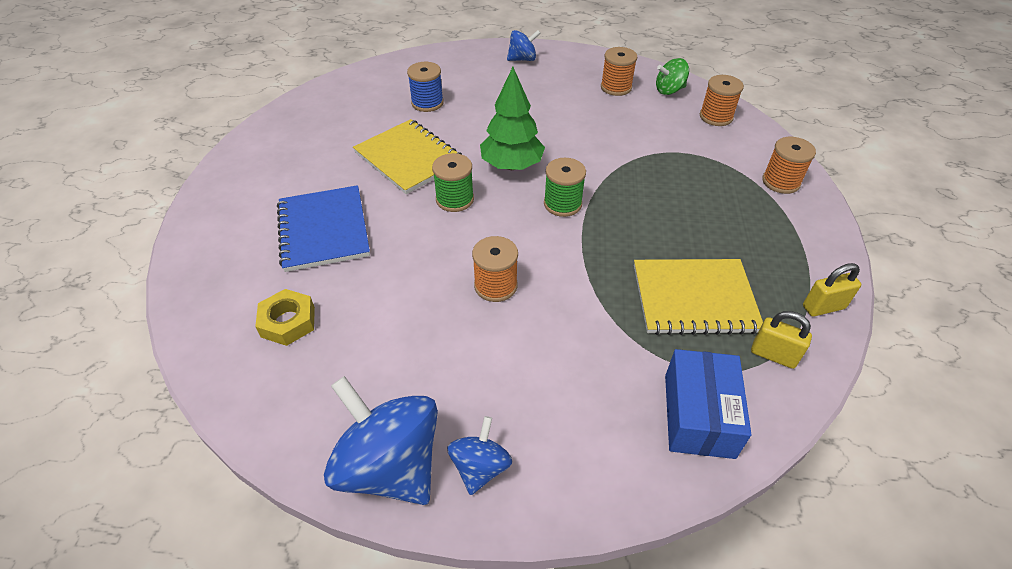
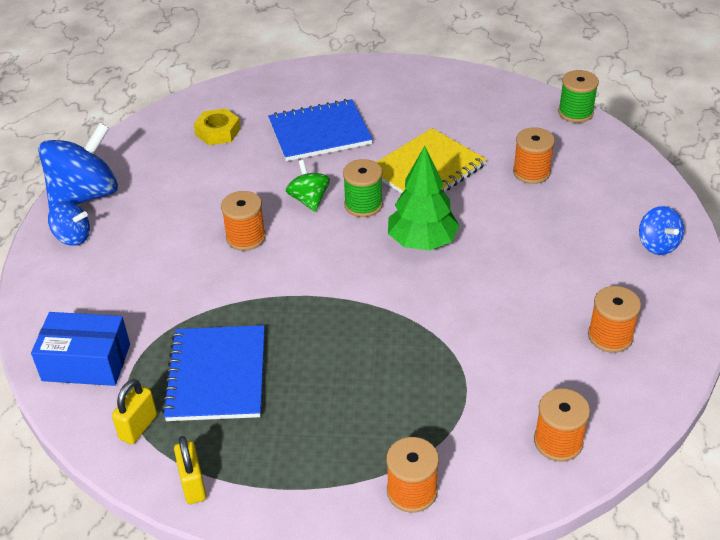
camera: 90 degrees right, 5 degrees down
blue spool [407,62,444,112] -> orange spool [513,127,555,184]
green spool [544,158,586,217] -> green spool moved to [558,70,599,123]
yellow notebook [634,259,763,335] -> blue notebook [162,325,265,421]
green spinning top [656,58,689,95] -> green spinning top moved to [286,160,330,212]

